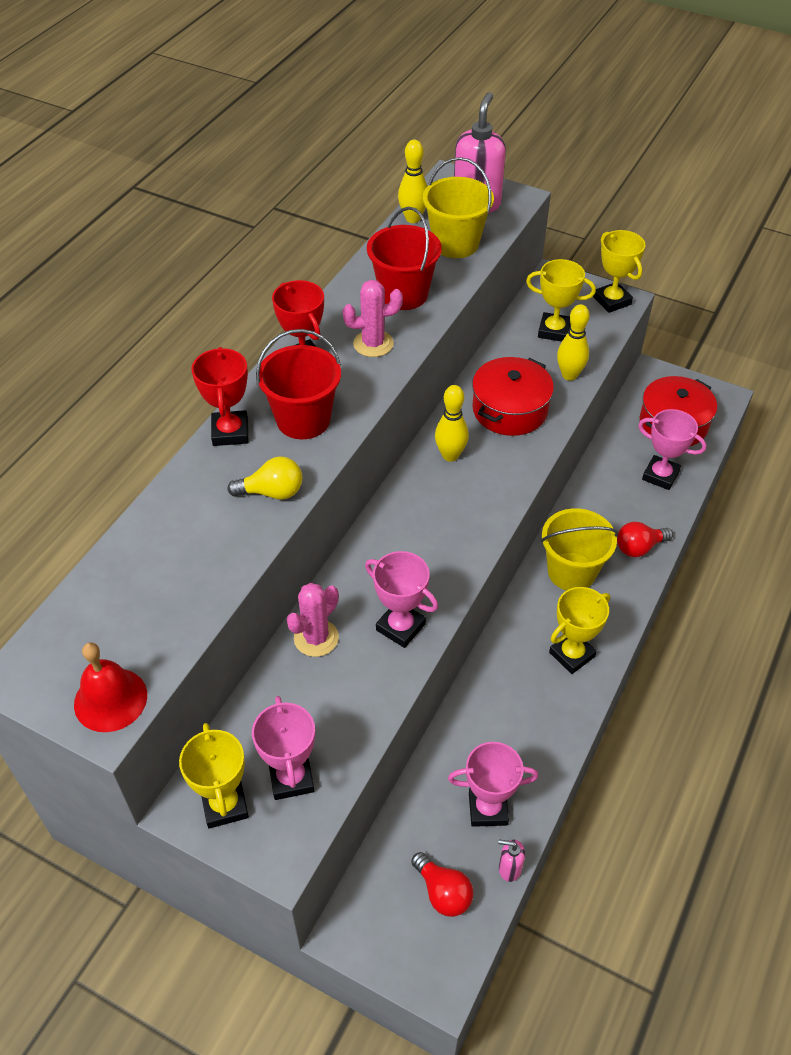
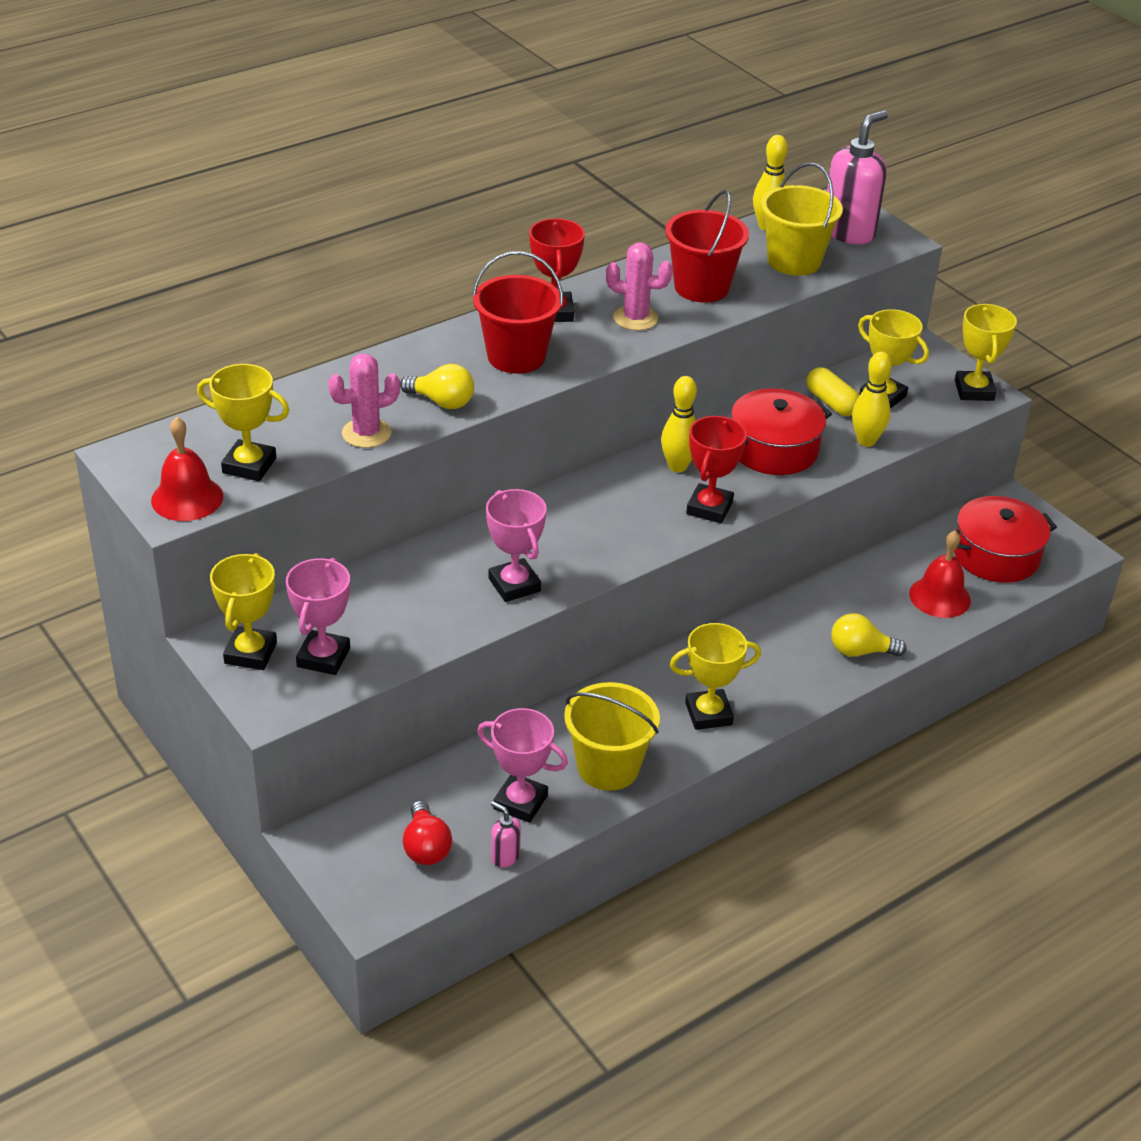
camera: 25 degrees right, 10 degrees down
red trophy [191,347,248,446] -> red trophy moved to [686,416,747,523]
pink cactus [287,583,339,657] -> pink cactus moved to [328,354,400,448]
yellow bucket [541,508,618,591] -> yellow bucket moved to [564,682,660,791]
red light bulb [617,522,673,557] -> yellow light bulb [831,613,906,657]
pink trophy [638,409,707,490] -> red bell [909,530,971,618]
none -> yellow trophy [197,364,290,481]
none -> yellow capsule [807,367,860,416]

